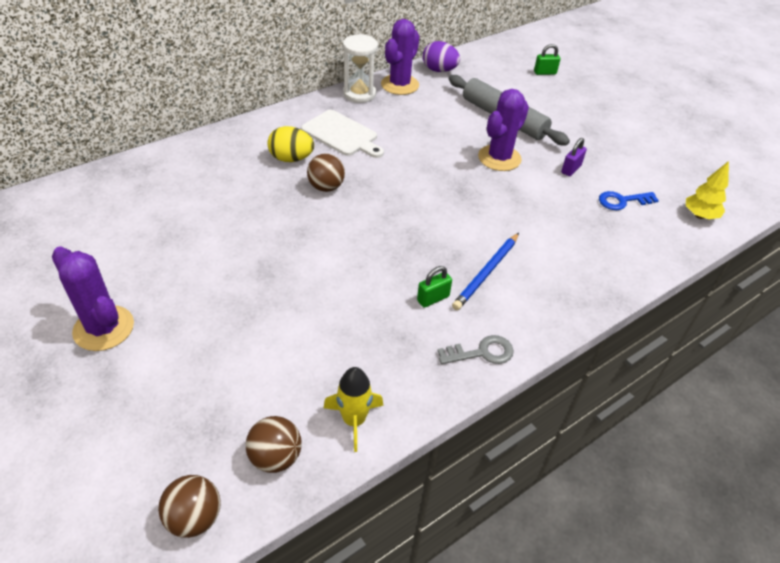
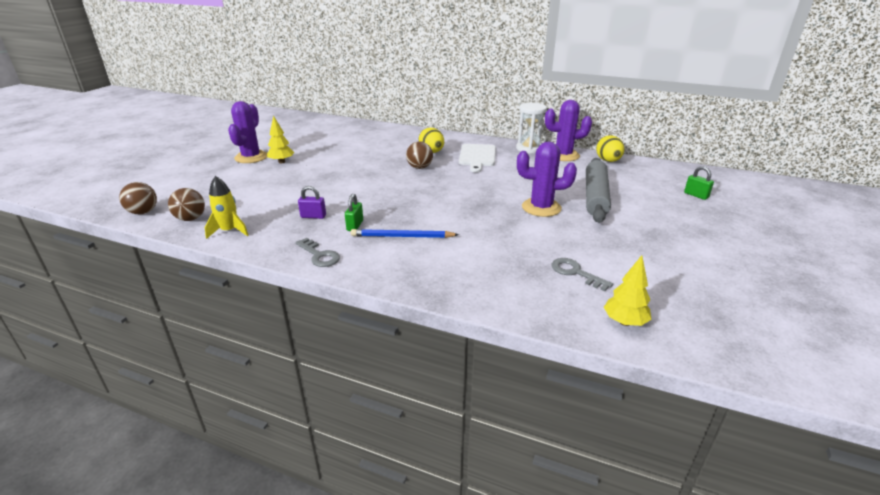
camera: 60 degrees right, 15 degrees down
green padlock [417,266,452,308] -> green padlock turned 75 degrees clockwise [345,194,363,231]
purple egg [423,41,460,72] -> yellow egg [596,135,624,162]
purple padlock [561,138,587,176] -> purple padlock moved to [298,186,326,219]
blue key [599,191,659,210] -> grey key [552,258,613,291]
none -> yellow tree [267,115,294,163]

